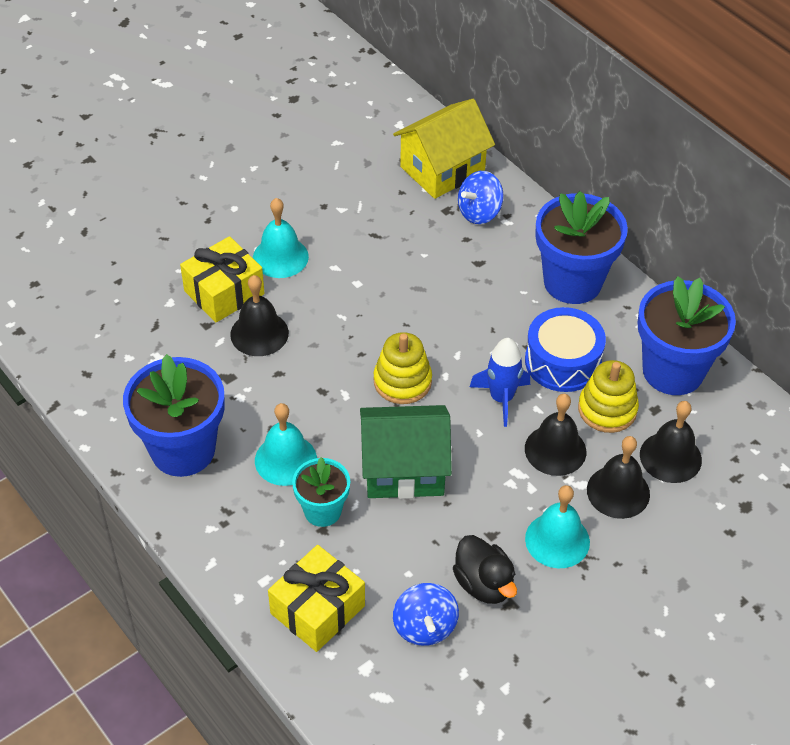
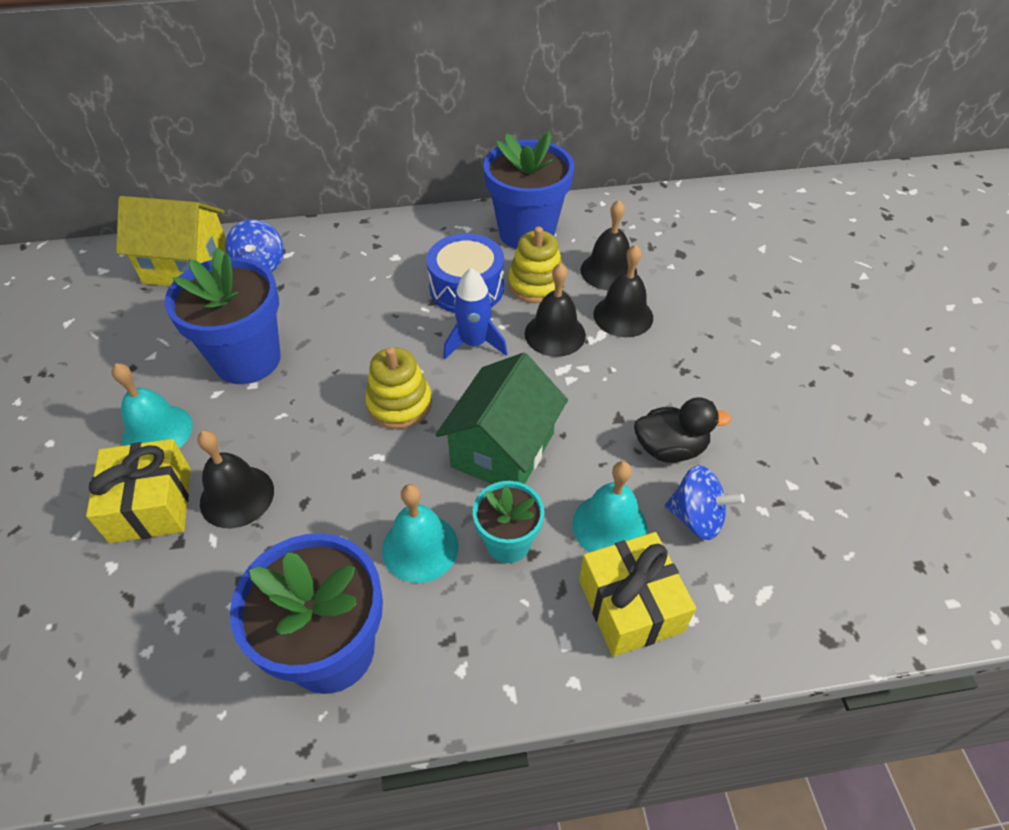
camera: 60 degrees left, 0 degrees up
yellow house [393,99,495,199] -> yellow house turned 75 degrees counterclockwise [116,196,226,286]
turquoise bell [525,485,590,568] -> turquoise bell moved to [572,461,647,552]
blue flower pot [535,191,628,304] -> blue flower pot moved to [164,248,281,384]

